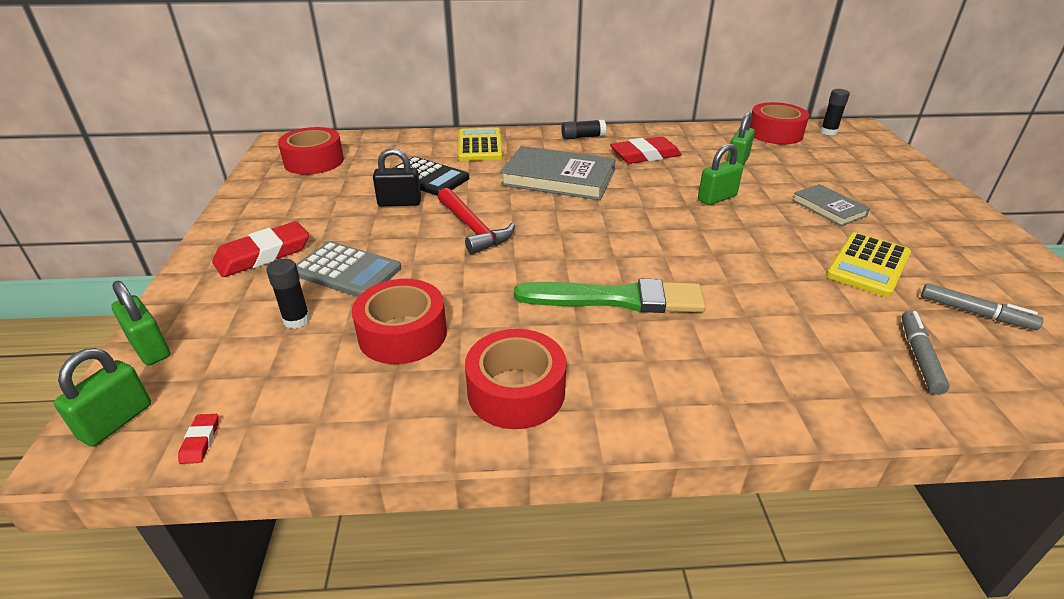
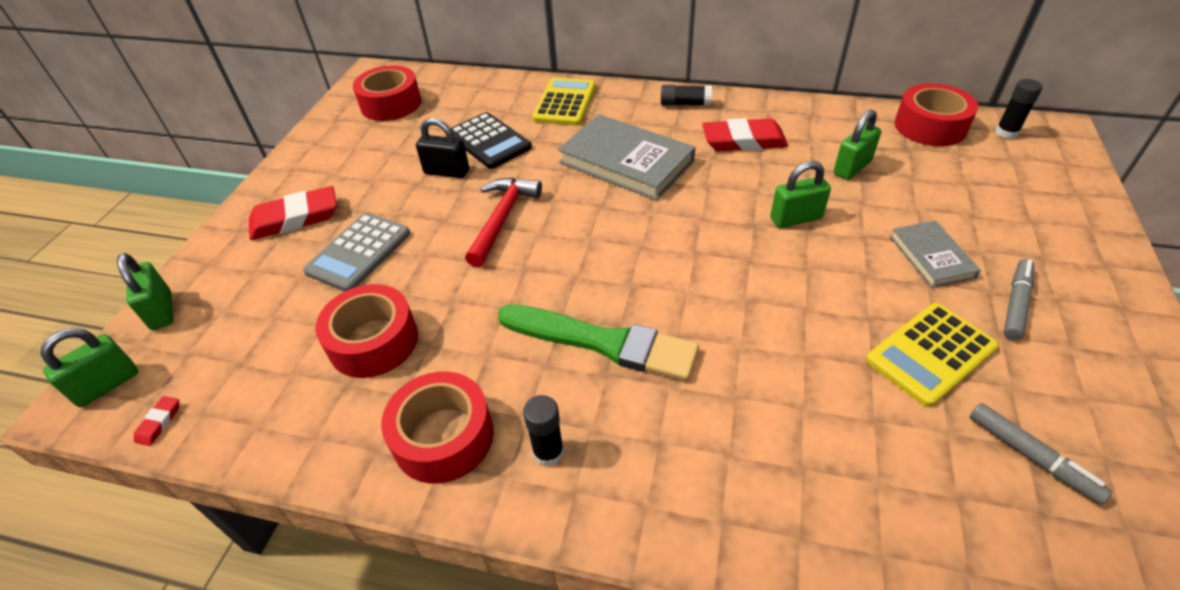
camera: 20 degrees right, 10 degrees up
black glue stick [266,259,310,329] -> black glue stick moved to [523,395,564,467]
grey calculator [296,241,401,297] -> grey calculator turned 75 degrees clockwise [303,213,410,292]
red hammer [438,188,515,254] -> red hammer turned 150 degrees counterclockwise [465,178,542,267]
grey marker [901,311,950,394] -> grey marker moved to [1004,259,1034,340]

